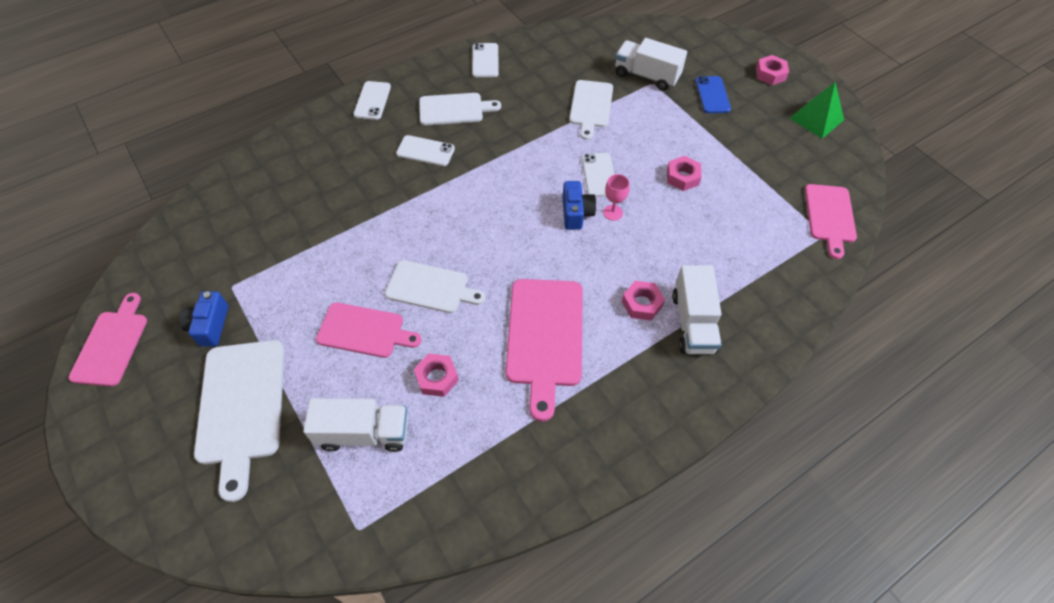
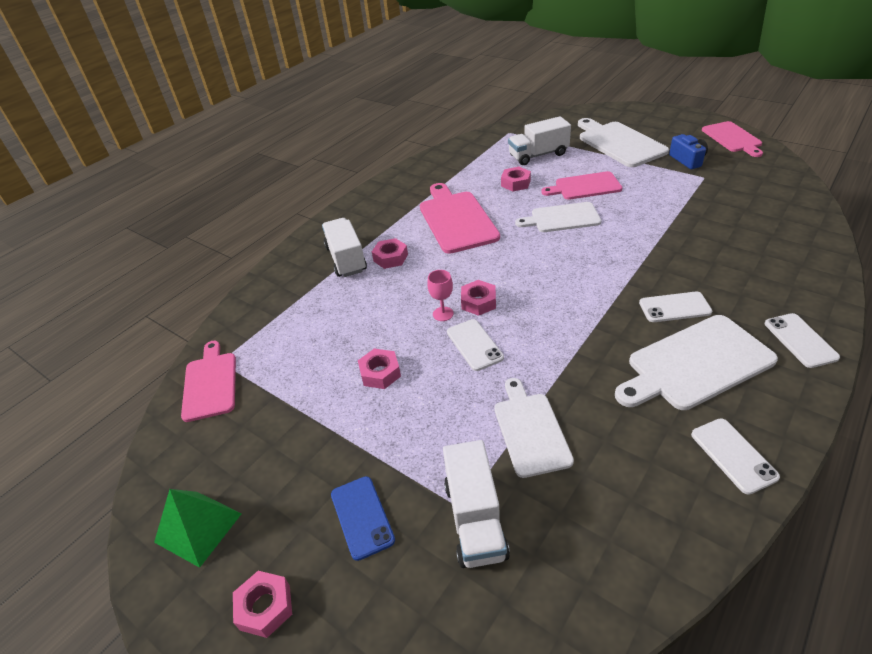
camera: 165 degrees right, 15 degrees down
white cutting board [419,93,501,125] -> white cutting board [615,315,778,410], size x1.51
blue camera [563,181,596,230] -> pink nut [461,280,496,316]
white truck [615,38,687,91] -> white truck turned 75 degrees clockwise [443,440,510,568]

